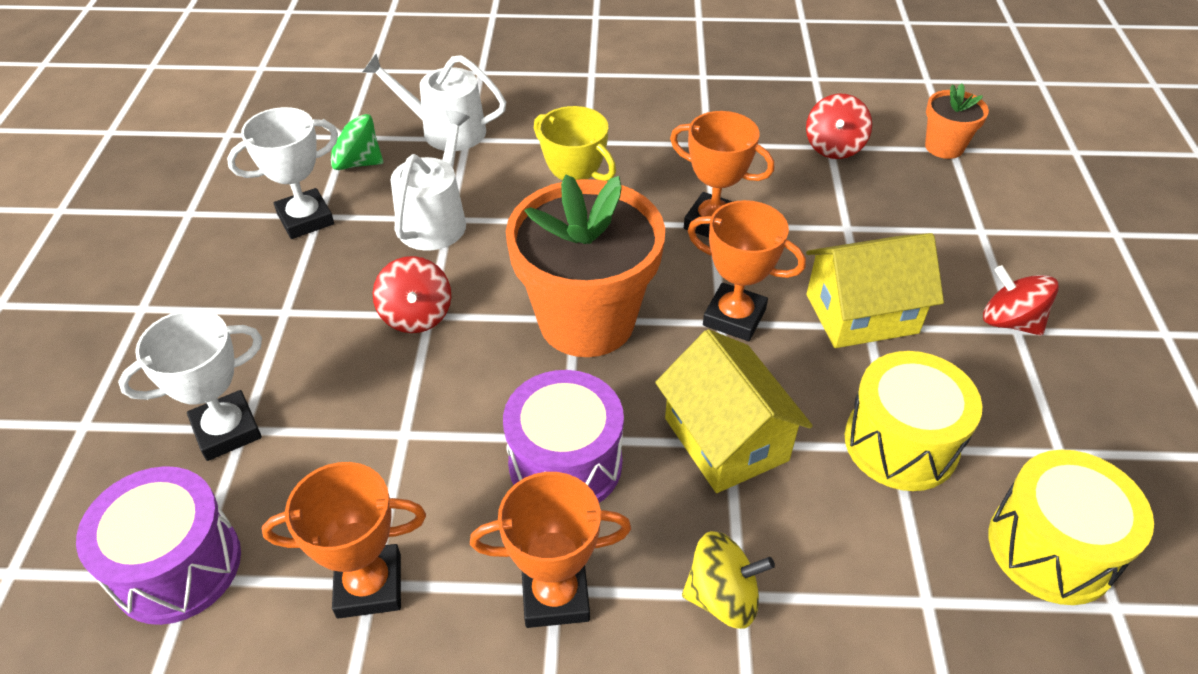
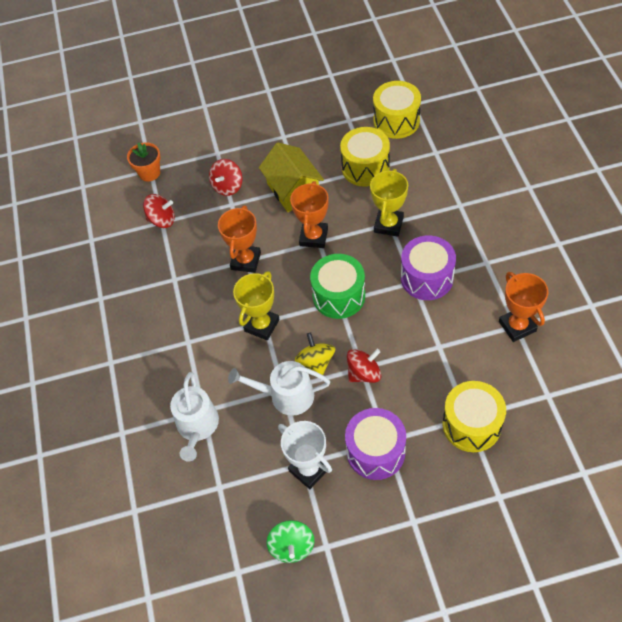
camera: 100 degrees left, 10 degrees up
purple drum [76,466,241,625] -> purple drum moved to [345,408,406,480]
white trophy [118,309,262,461] -> yellow drum [442,381,506,452]
green spinning top [323,114,383,170] -> green spinning top moved to [267,520,314,563]
orange trophy [470,472,631,628] -> none
orange flower pot [506,174,665,357] -> green drum [310,254,365,319]
yellow house [655,329,813,493] -> yellow trophy [370,169,408,237]
yellow spinning top [682,531,775,629] -> yellow spinning top moved to [295,332,335,375]
red spinning top [983,265,1059,336] -> red spinning top moved to [209,159,243,196]

